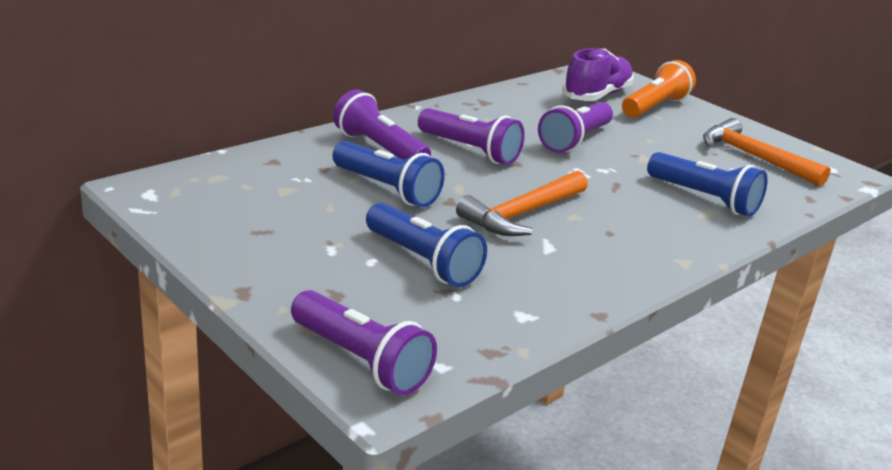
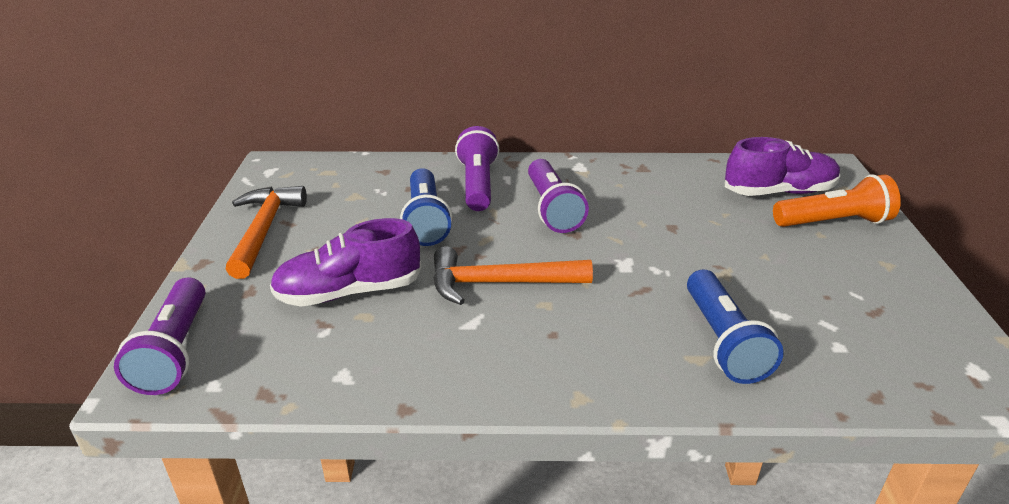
camera: 45 degrees right, 5 degrees up
blue flashlight [366,203,487,287] -> purple shoe [270,218,421,307]
purple flashlight [538,102,613,153] -> none
orange hammer [703,118,831,186] -> orange hammer moved to [226,186,307,279]

